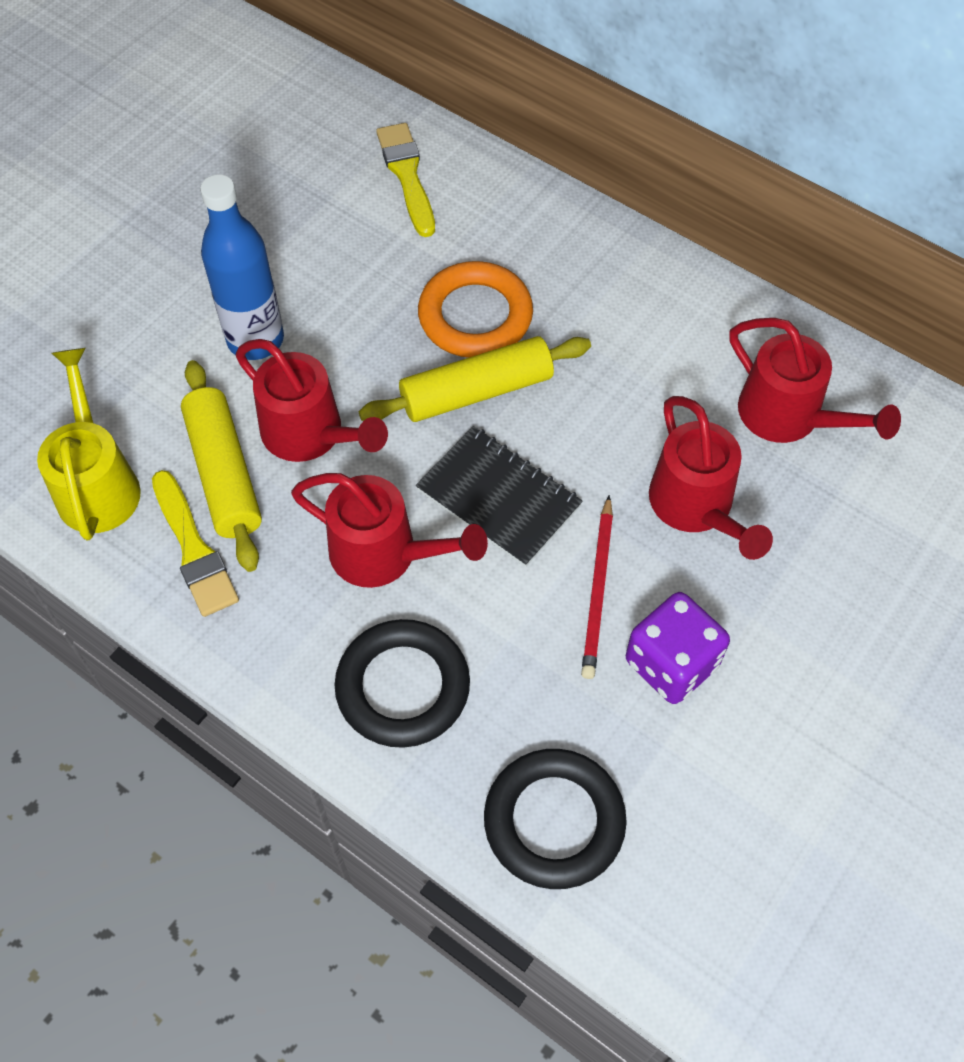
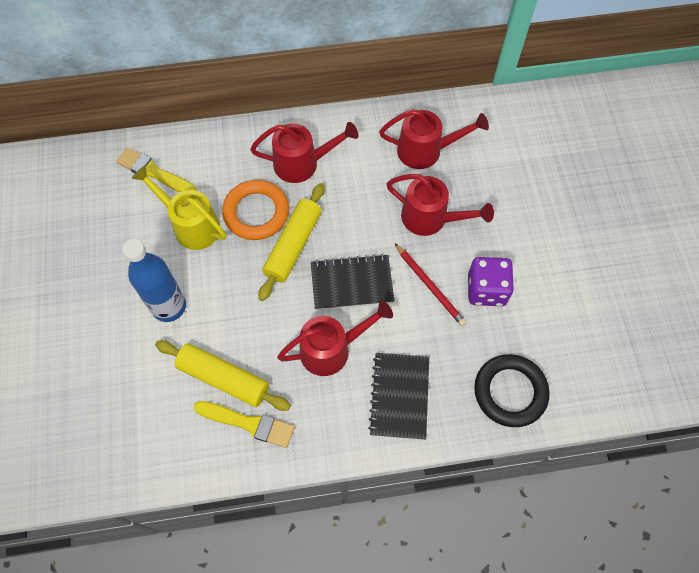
camera: 45 degrees left, 5 degrees up
yellow watering can [37,348,141,540] -> yellow watering can moved to [132,165,226,250]
red watering can [236,339,388,462] -> red watering can moved to [250,122,358,183]
black ring [335,619,470,748] -> black notebook [368,353,429,440]

